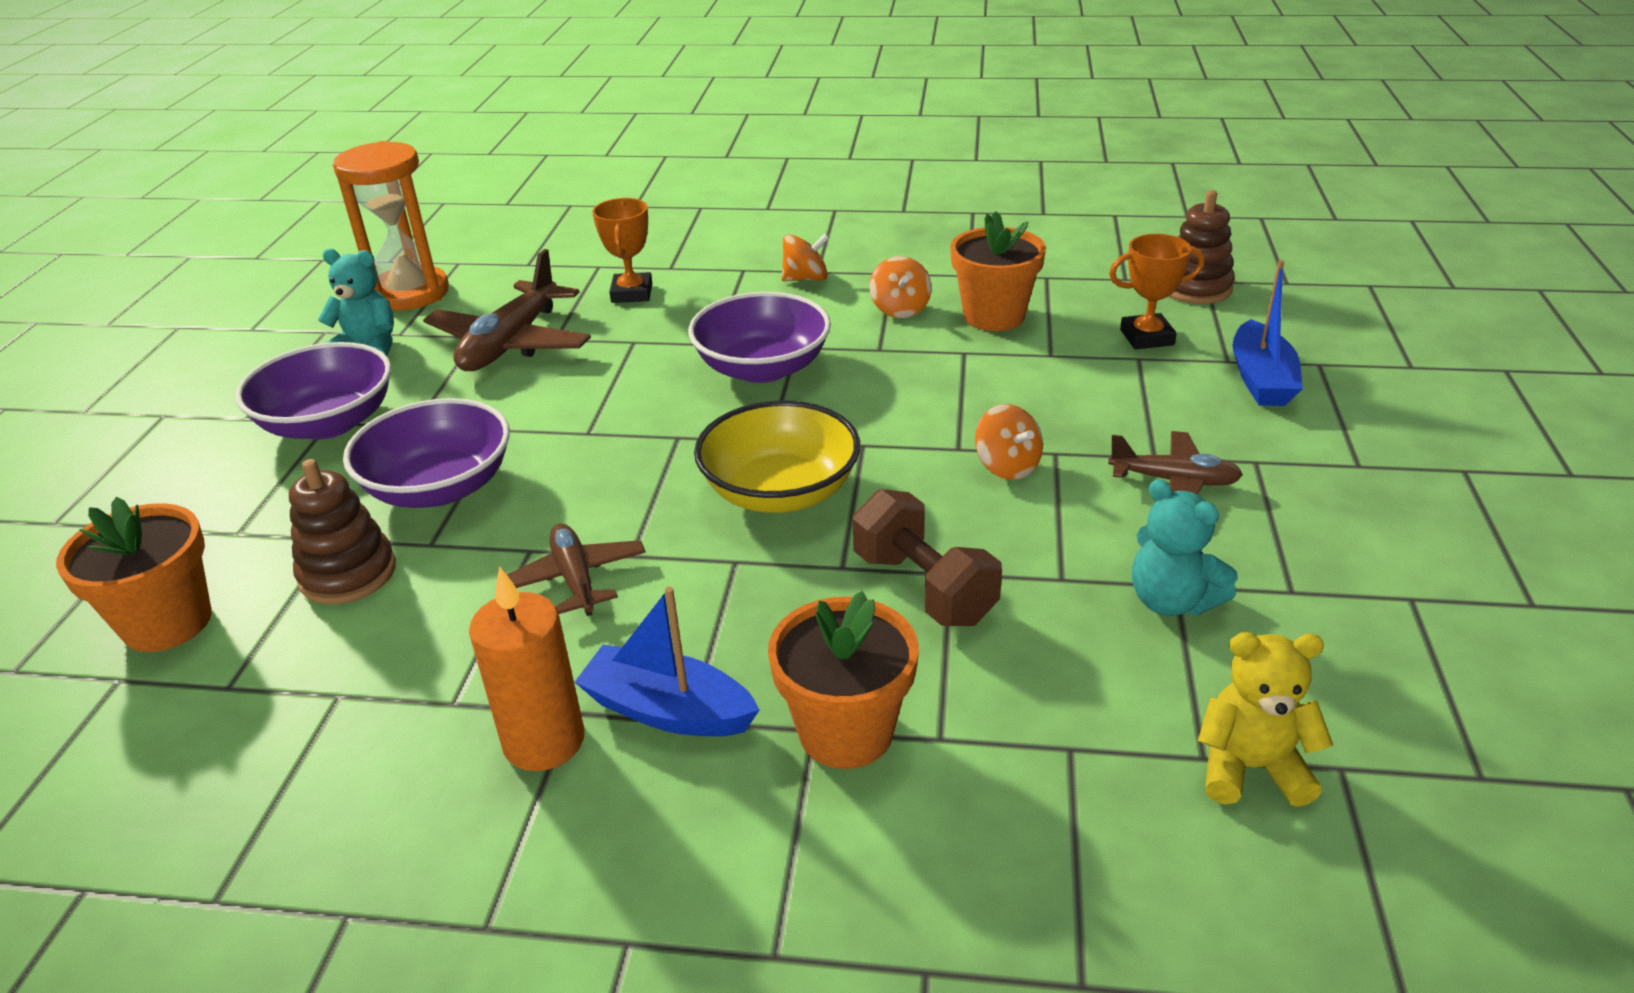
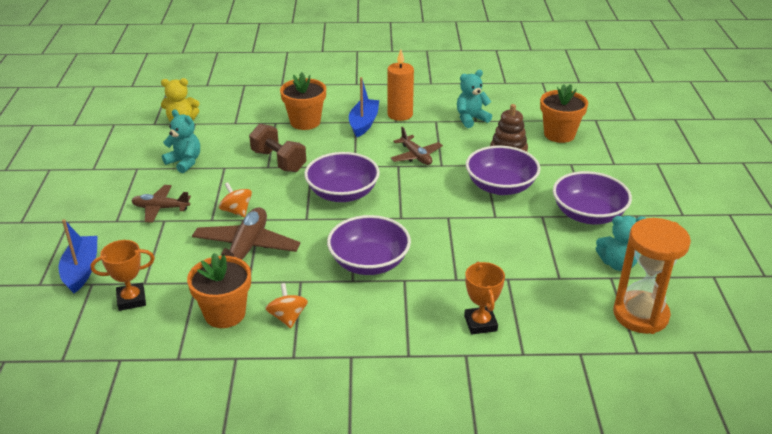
camera: 170 degrees right, 0 degrees up
brown plane [423,249,591,371] -> brown plane moved to [192,207,300,269]
blue boat [575,587,760,736] -> blue boat turned 90 degrees counterclockwise [349,77,379,137]
yellow bowl [694,400,860,513] -> purple bowl [304,152,380,202]
orange spinning top [782,234,829,281] -> none
brown stacking toy [1170,190,1235,304] -> none
none -> turquoise teddy bear [457,70,492,128]

